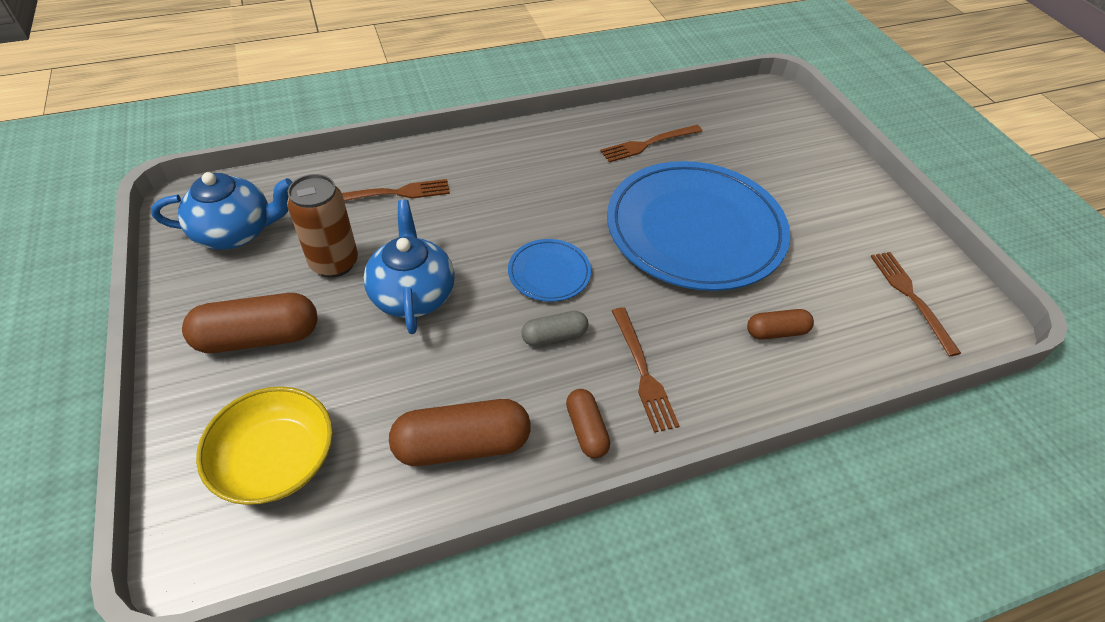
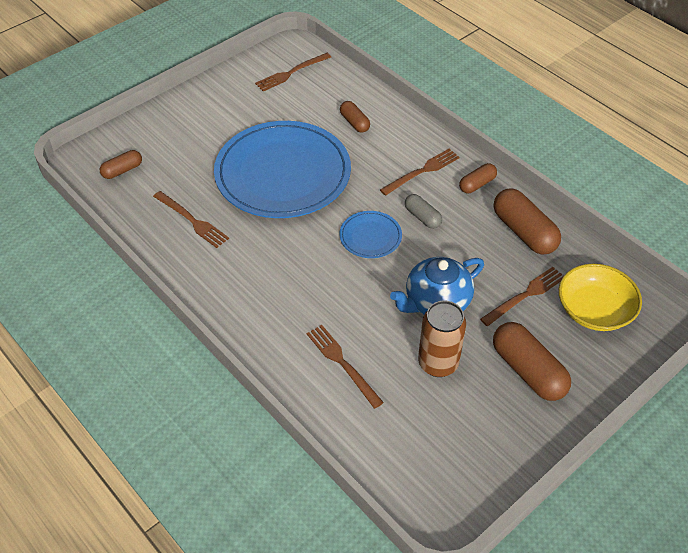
camera: 110 degrees left, 0 degrees up
blue teapot [151,172,292,250] -> none
none -> brown capsule [100,150,142,179]
none -> brown fork [480,267,563,326]

